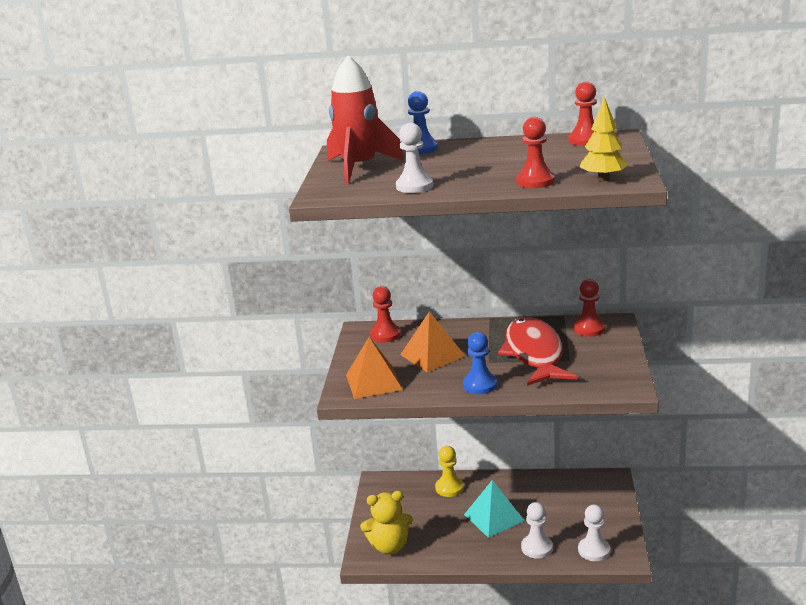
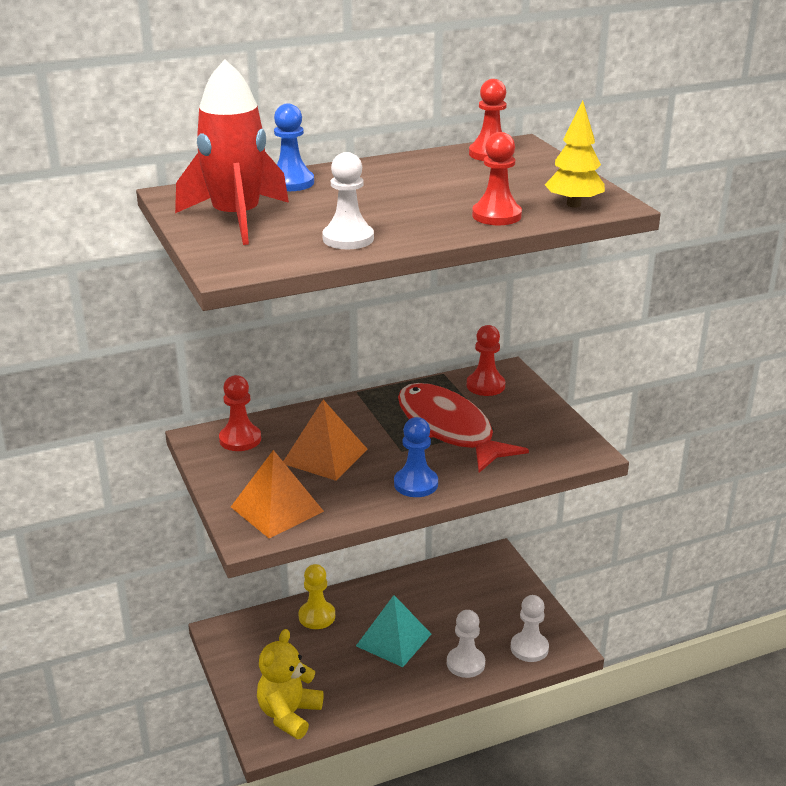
camera: 30 degrees left, 5 degrees up
yellow teddy bear [360,491,413,555] -> yellow teddy bear turned 150 degrees clockwise [257,629,324,739]

